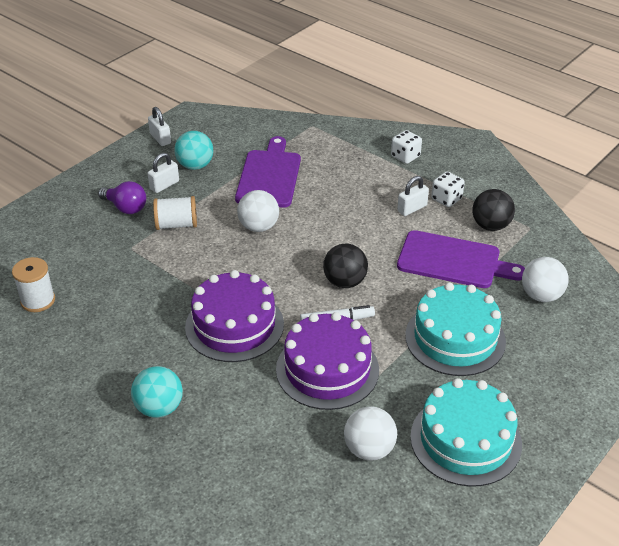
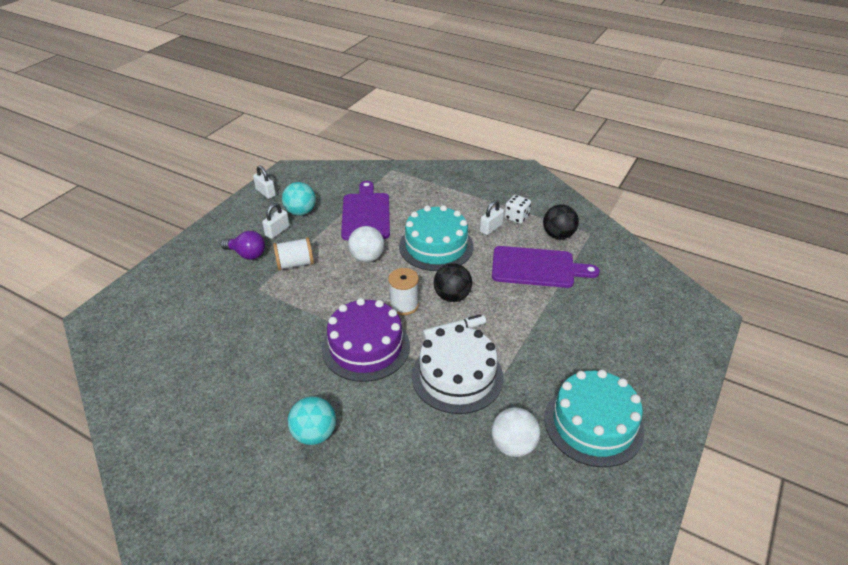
camera: 10 degrees left, 0 degrees up
white spool [12,257,55,312] -> white spool moved to [388,268,419,315]
purple cake [276,312,379,410] -> white cake [412,325,503,414]
white dice [391,130,422,164] -> none
turquoise cake [405,282,506,376] -> turquoise cake moved to [399,205,474,271]
white ball [522,257,569,302] -> none

